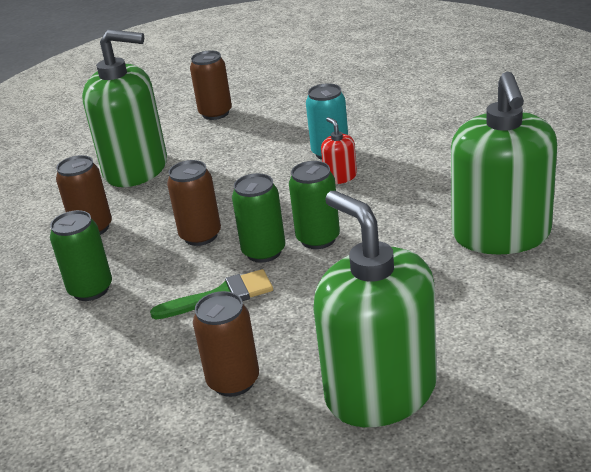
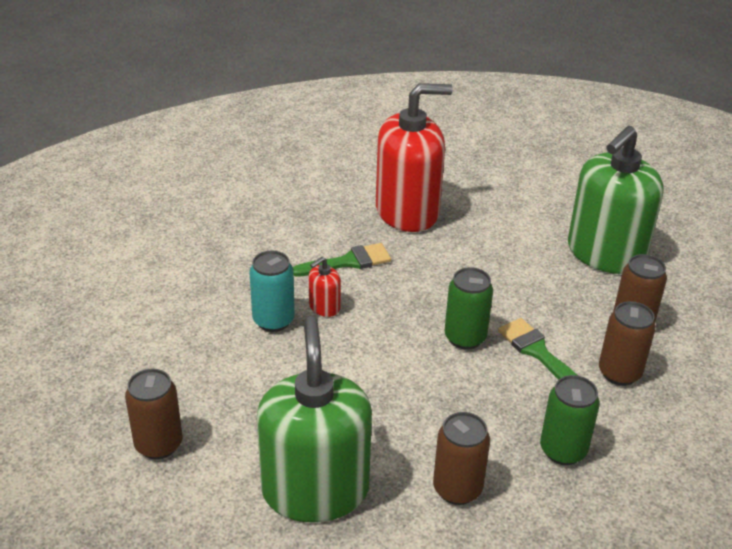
camera: 110 degrees left, 5 degrees up
brown can [167,160,221,246] -> brown can moved to [599,301,656,386]
green can [289,161,340,249] -> none
green soap dispenser [451,72,557,255] -> red soap dispenser [376,83,453,232]
none -> green brush [293,243,391,277]

